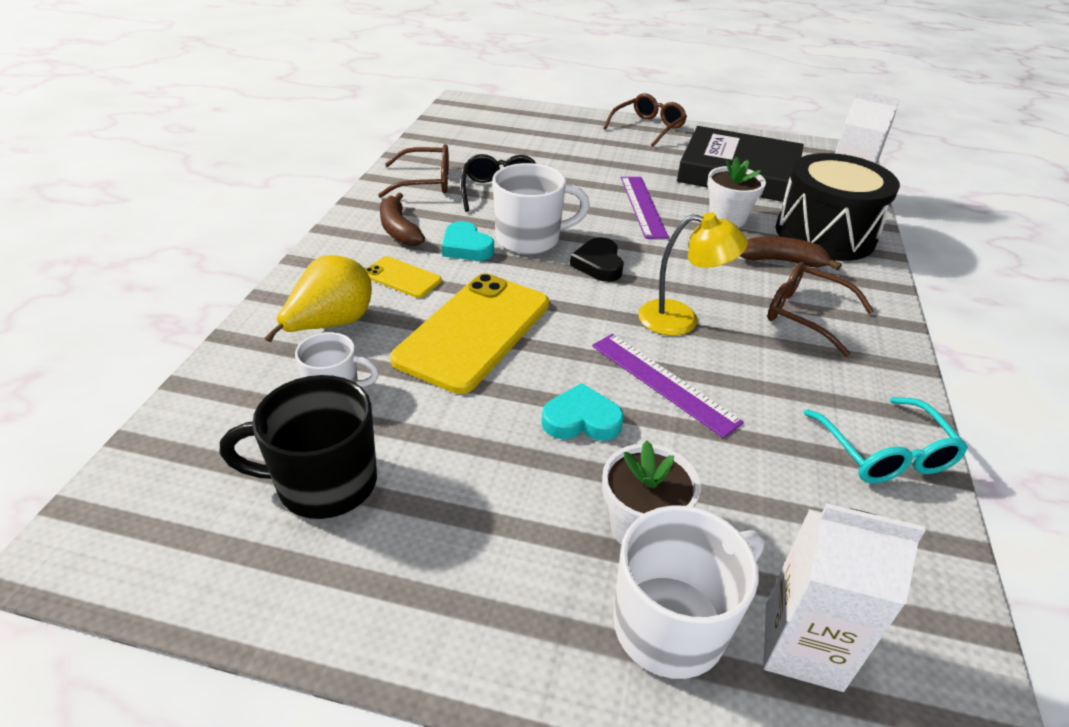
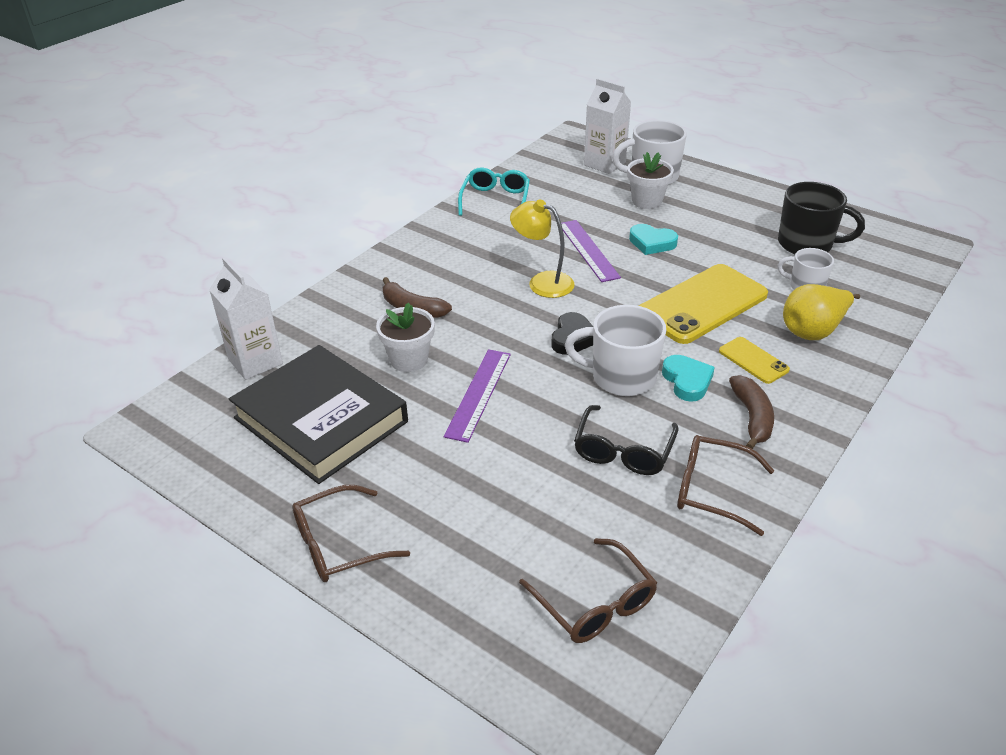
camera: 155 degrees left, 0 degrees up
brown glasses [767,262,874,357] -> brown glasses moved to [519,538,657,643]
black drum [776,153,900,261] -> none

